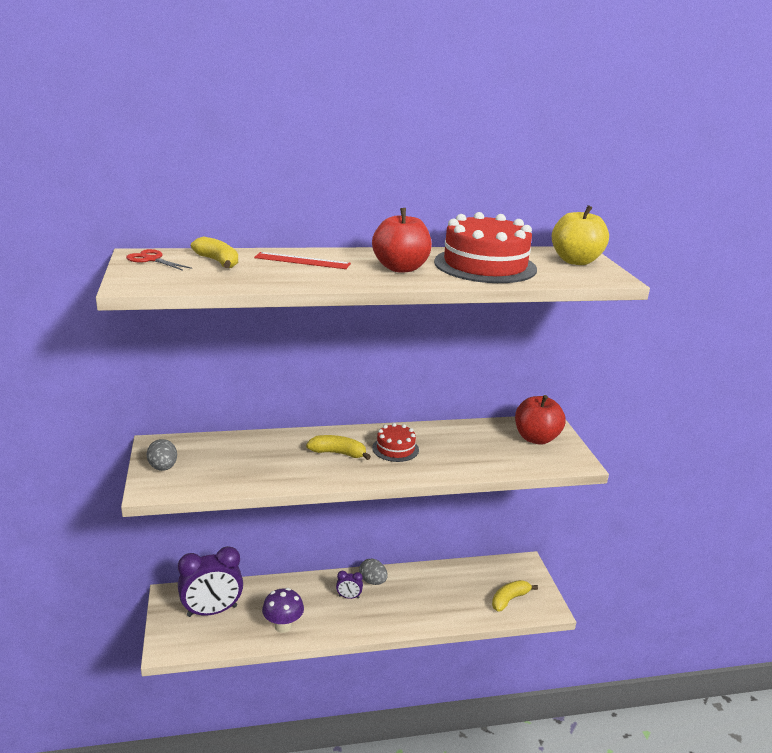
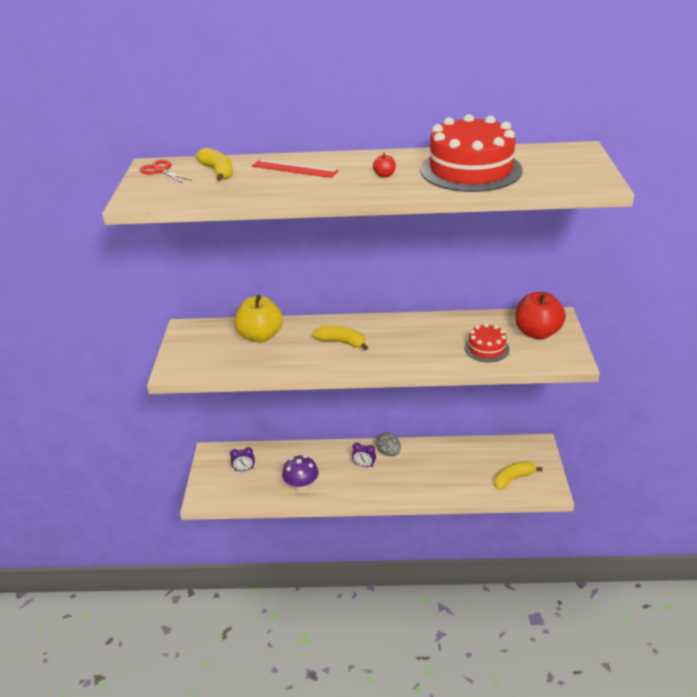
camera: 15 degrees right, 10 degrees up
grey egg [147,439,177,471] -> none
purple clock [178,546,243,617] -> purple clock [230,447,255,471], size x0.44
red apple [372,208,432,273] -> red apple [373,153,396,178], size x0.41
red cake [372,423,419,462] -> red cake moved to [464,323,510,362]
yellow apple [552,205,609,265] -> yellow apple moved to [234,295,283,343]

